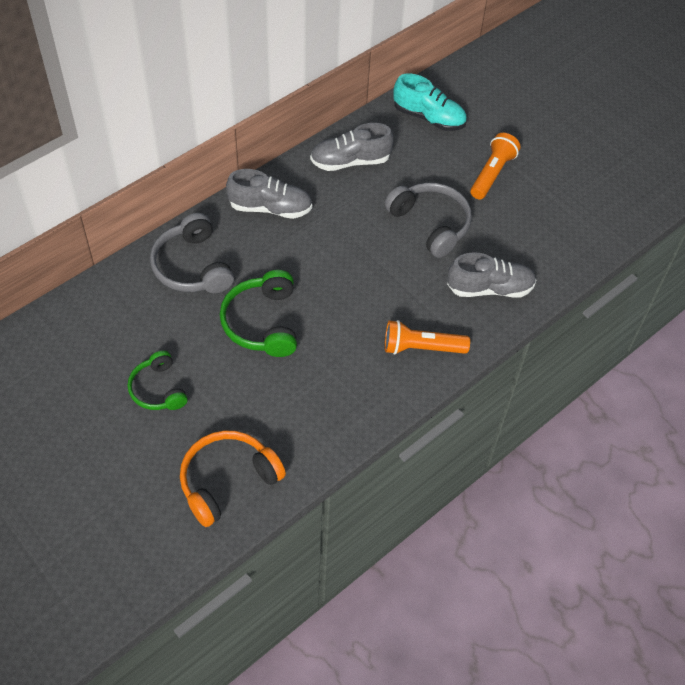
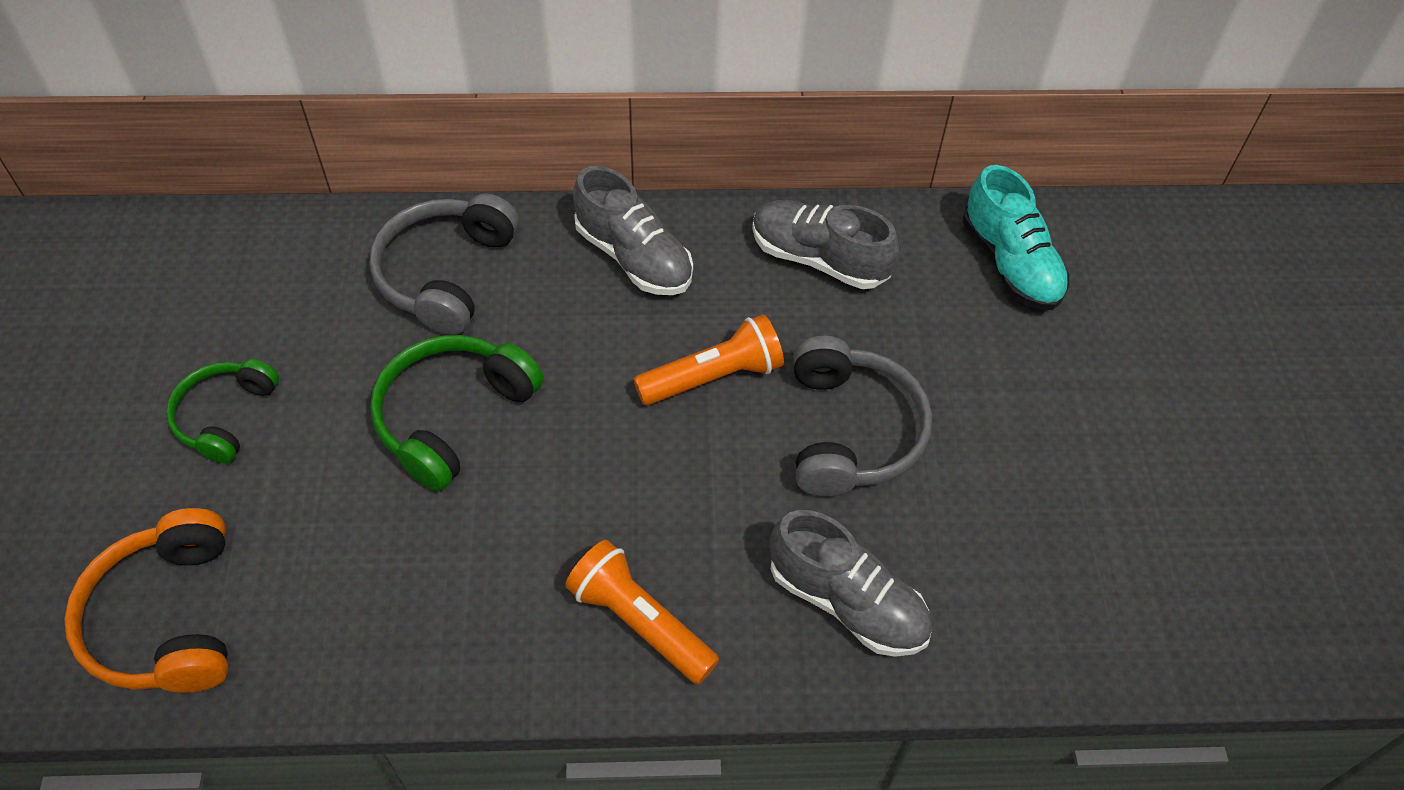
camera: 40 degrees right, 0 degrees up
orange headphones [180,431,286,527] -> orange headphones turned 105 degrees counterclockwise [64,508,228,693]
orange flashlight [470,133,521,199] -> orange flashlight moved to [634,314,784,405]

